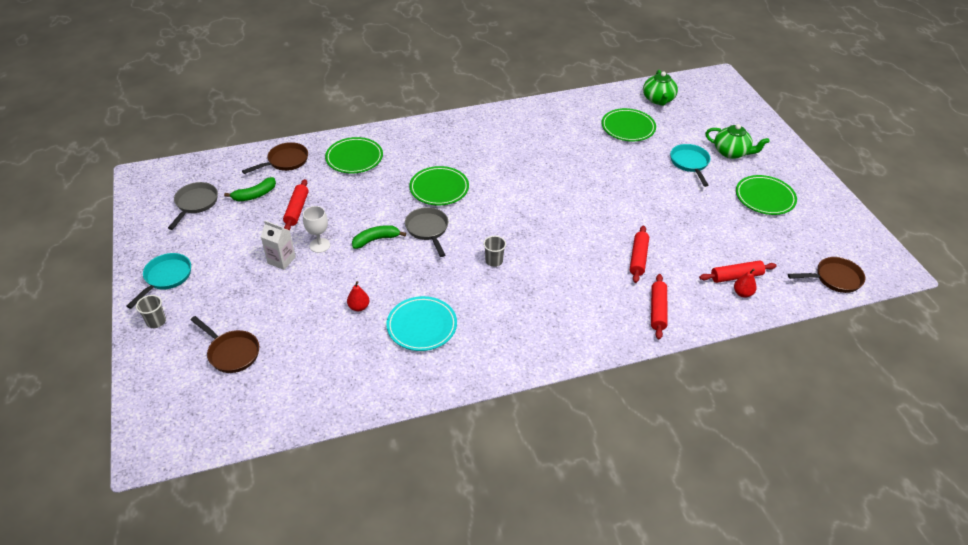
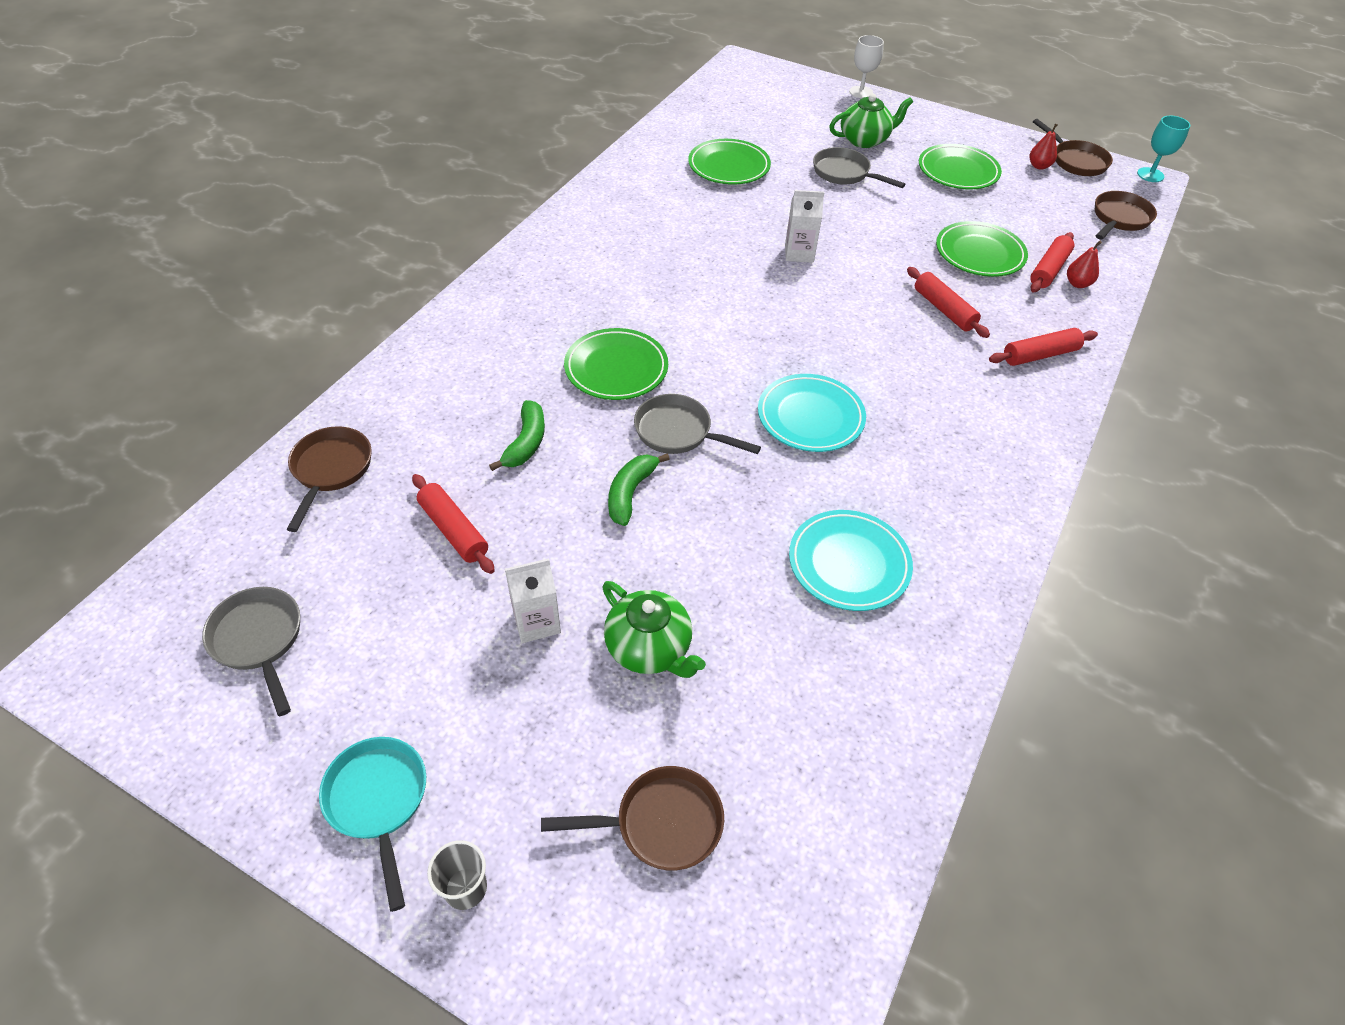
camera: 45 degrees left, 5 degrees up
green banana [224,177,276,201] -> green banana moved to [489,400,545,471]
white goblet [303,206,330,253] -> white goblet moved to [849,35,884,98]
green plate [325,137,383,174] -> green plate moved to [936,221,1028,277]
red pear [347,281,370,311] -> red pear moved to [1029,124,1057,170]
grey cup [483,236,506,267] -> turquoise plate [758,374,866,452]
green teapot [643,70,678,106] -> green teapot moved to [602,581,706,678]
red rolling pin [651,274,667,339] -> red rolling pin turned 75 degrees counterclockwise [989,328,1098,366]
turquoise pan [670,144,710,187] -> grey pan [813,147,906,188]
none -> white carton [785,190,824,263]
none -> brown pan [1033,119,1113,176]
none -> turquoise goblet [1137,116,1190,182]

